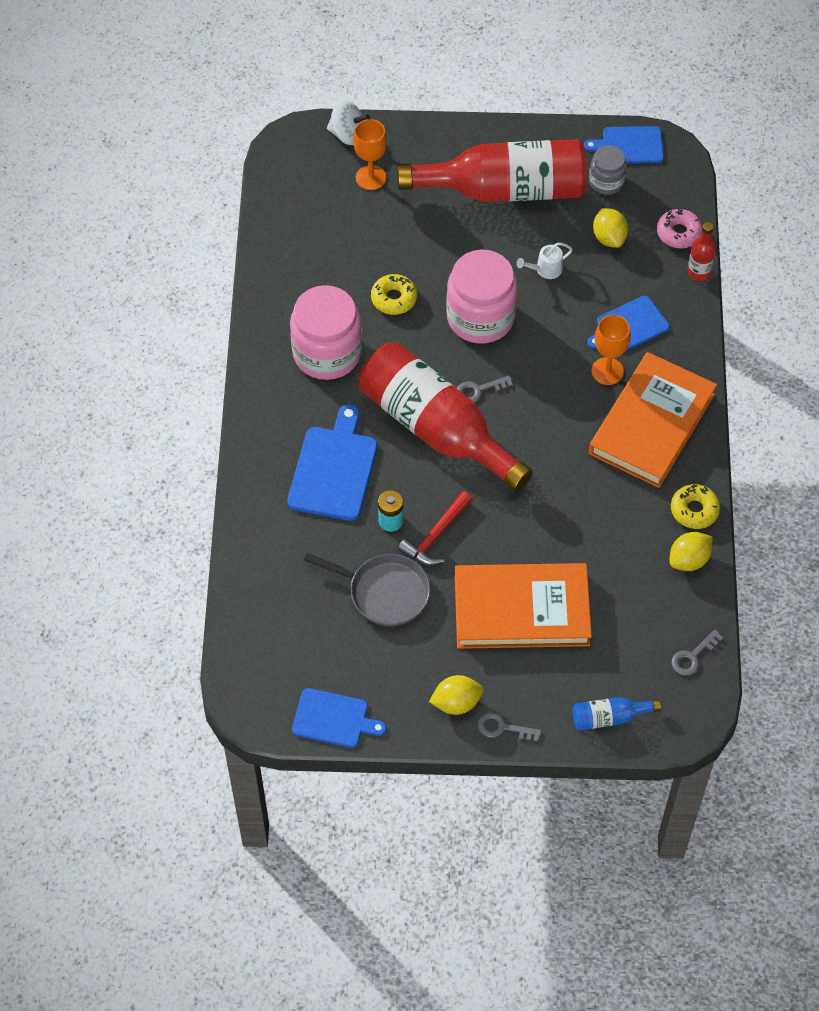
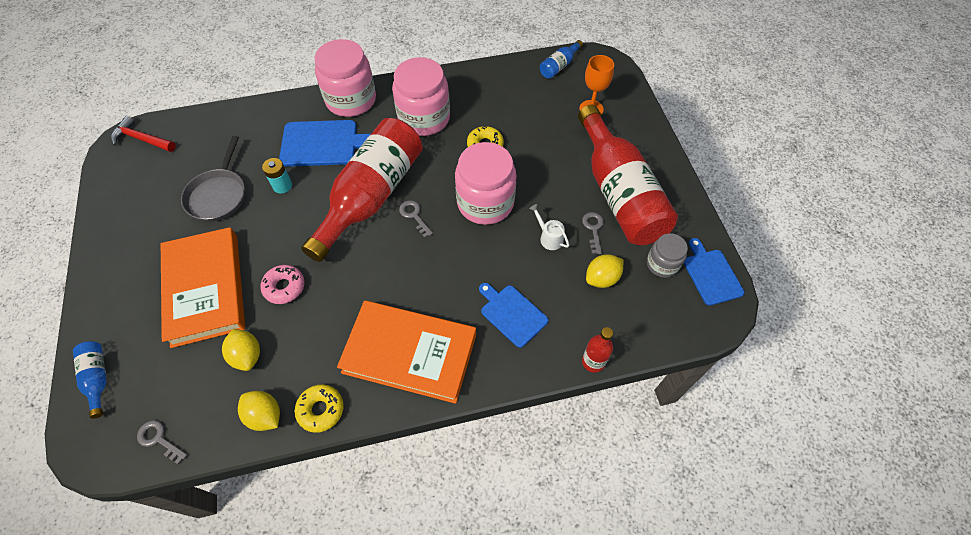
camera: 75 degrees right, 0 degrees up
blue cutting board [292,688,386,748] -> none
white spinning top [327,100,370,145] -> none
red hammer [398,491,472,565] -> red hammer moved to [111,116,176,152]
yellow lemon [429,675,483,715] -> yellow lemon moved to [222,329,260,371]
grey key [478,712,541,742] -> grey key moved to [582,212,604,254]
orange goblet [592,315,631,385] -> none
pink donut [657,209,702,248] -> pink donut moved to [260,265,305,304]
none -> pink jar [315,39,376,117]
none -> blue bottle [540,40,583,79]

